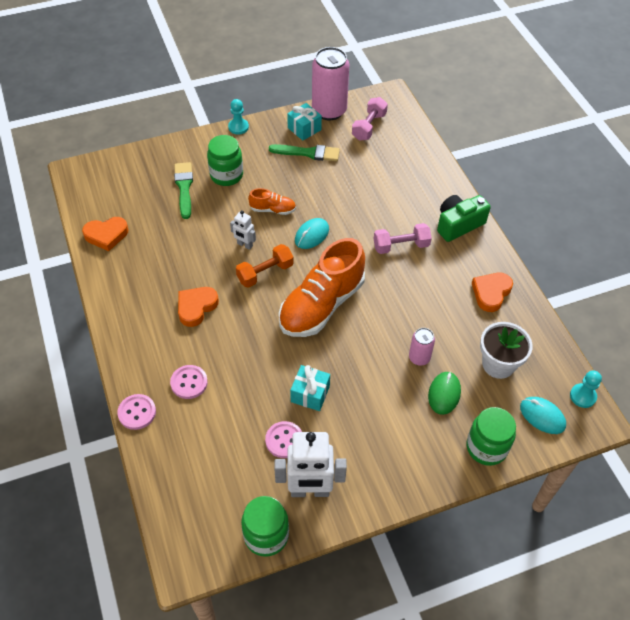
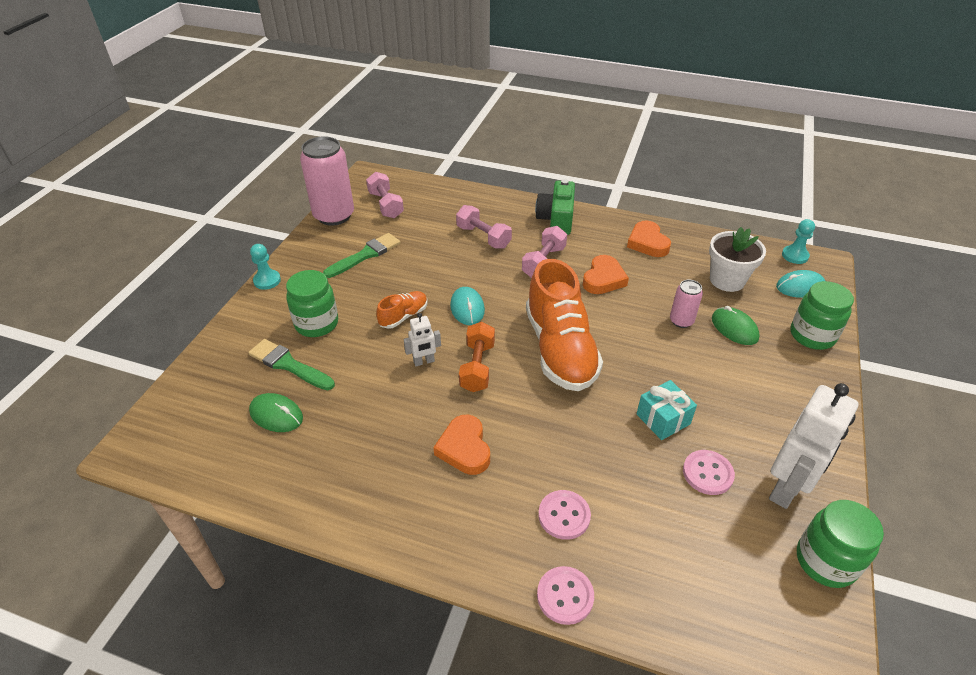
camera: 50 degrees left, 10 degrees down
orange heart [82,217,129,251] -> orange heart moved to [583,255,629,294]
turquoise gift [287,103,322,140] -> none
none -> green mouse [249,393,303,432]
none -> pink dumbbell [456,205,512,249]

